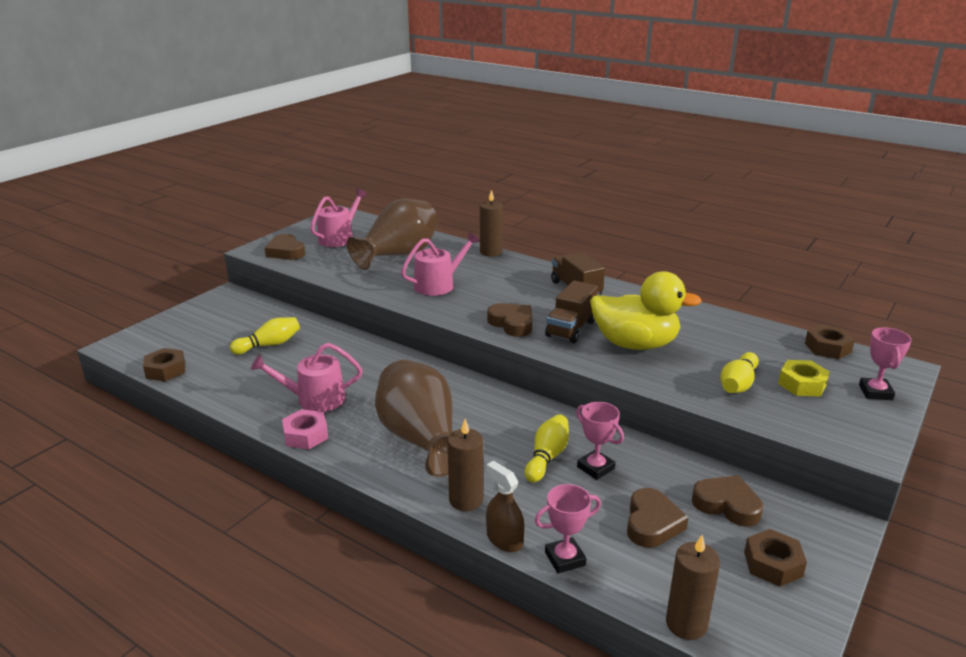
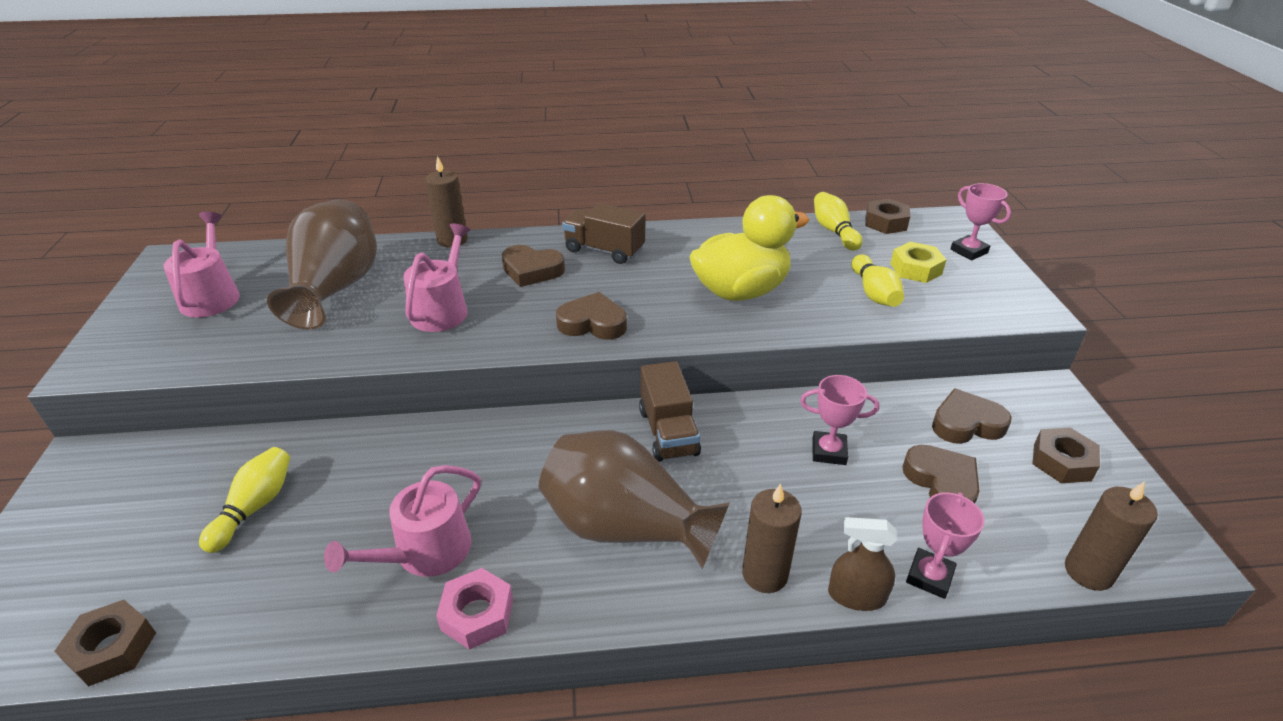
camera: 40 degrees left, 10 degrees up
brown heart [265,234,305,260] -> brown heart moved to [501,245,565,287]
yellow bowling pin [525,414,569,483] -> yellow bowling pin moved to [814,192,862,251]
brown truck [545,280,598,343] -> brown truck moved to [639,361,701,462]

